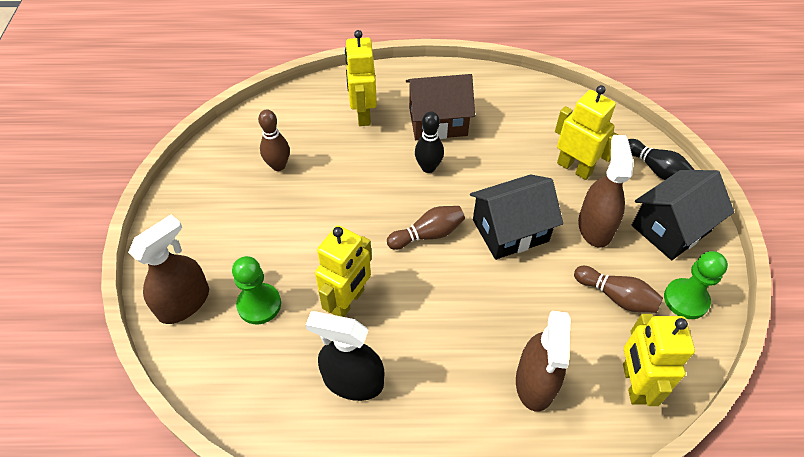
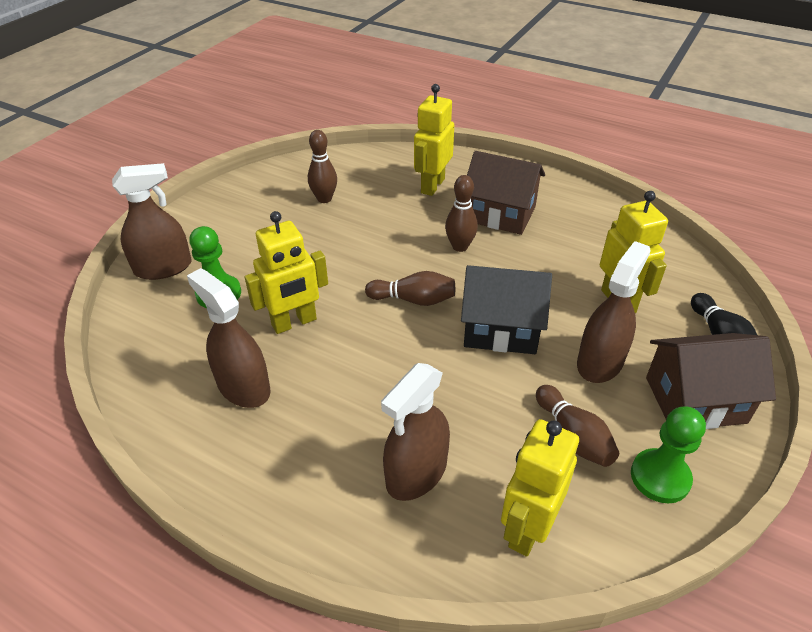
camera: 30 degrees right, 10 degrees down
black spray bottle [306,311,384,401] -> brown spray bottle [187,268,271,408]
black bowling pin [415,111,444,173] -> brown bowling pin [445,175,478,252]
black house [632,170,734,260] -> brown house [646,333,776,429]

